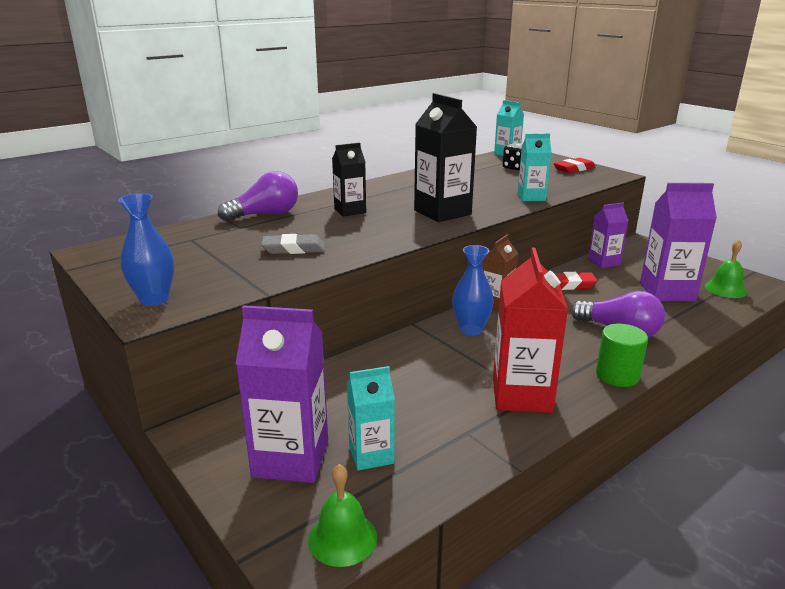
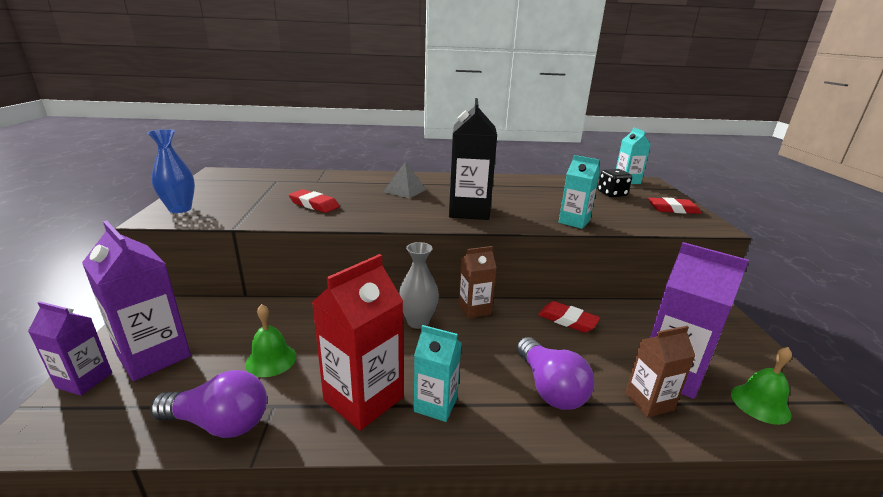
camera: 35 degrees right, 0 degrees up
purple light bulb [218,171,298,222] -> purple light bulb moved to [150,370,267,438]
grey eraser [261,234,325,254] -> red eraser [289,189,340,213]
green bell [308,464,377,567] -> green bell moved to [245,304,297,377]
black carton [332,143,366,217] -> grey pyramid [383,162,427,199]
turquoise carton [347,366,395,471] -> turquoise carton moved to [414,325,461,422]
blue vase [452,245,494,336] -> grey vase [399,242,439,329]
purple carton [588,203,629,268] -> purple carton moved to [28,301,112,396]
green cylinder [596,323,648,387] -> none
none -> brown carton [625,326,695,417]

